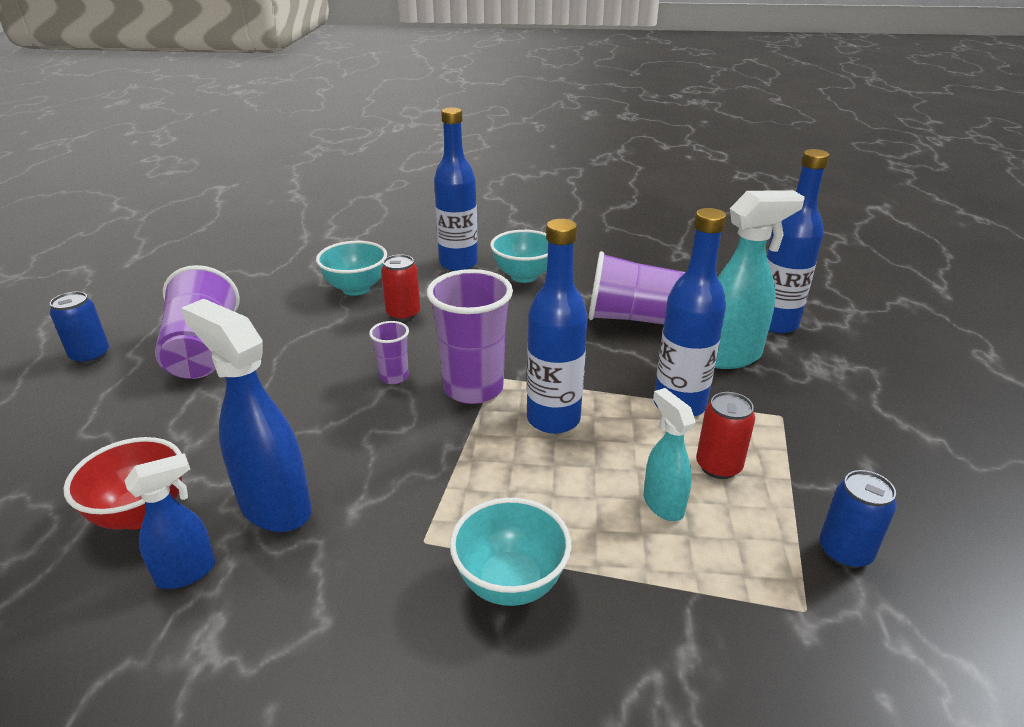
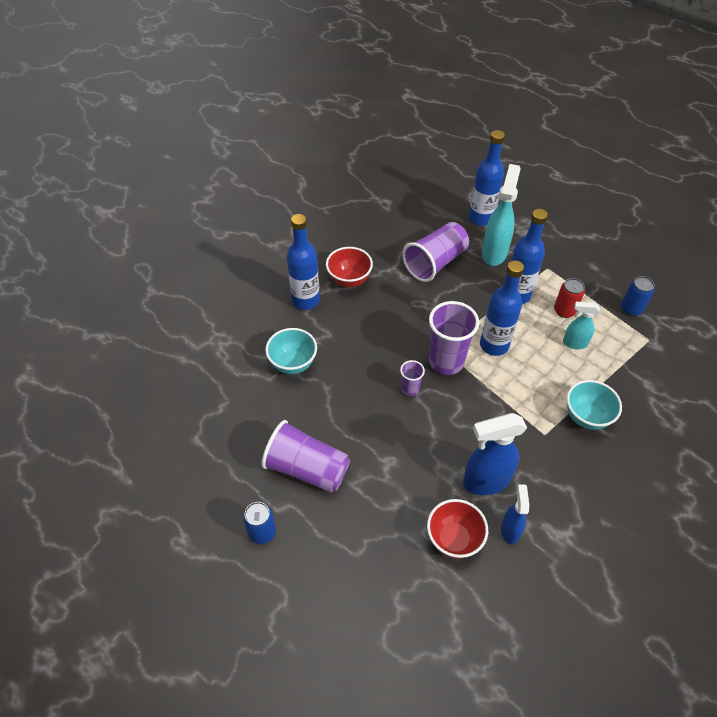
camera: 55 degrees left, 20 degrees up
red can [381,254,420,321] -> none
turquoise bowl [490,230,548,283] -> red bowl [326,247,373,287]

